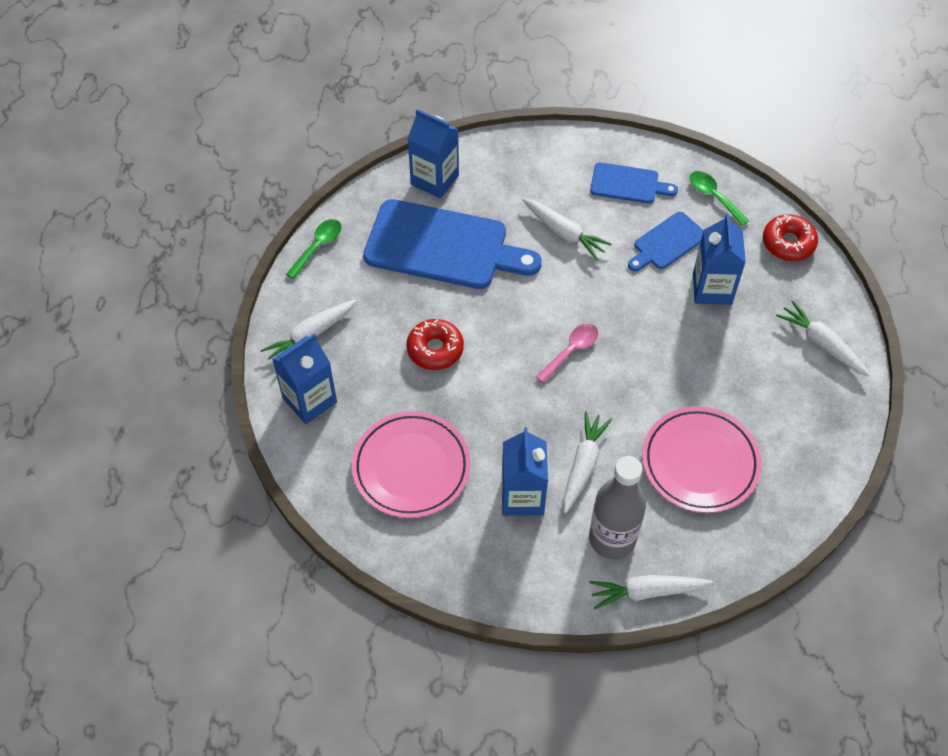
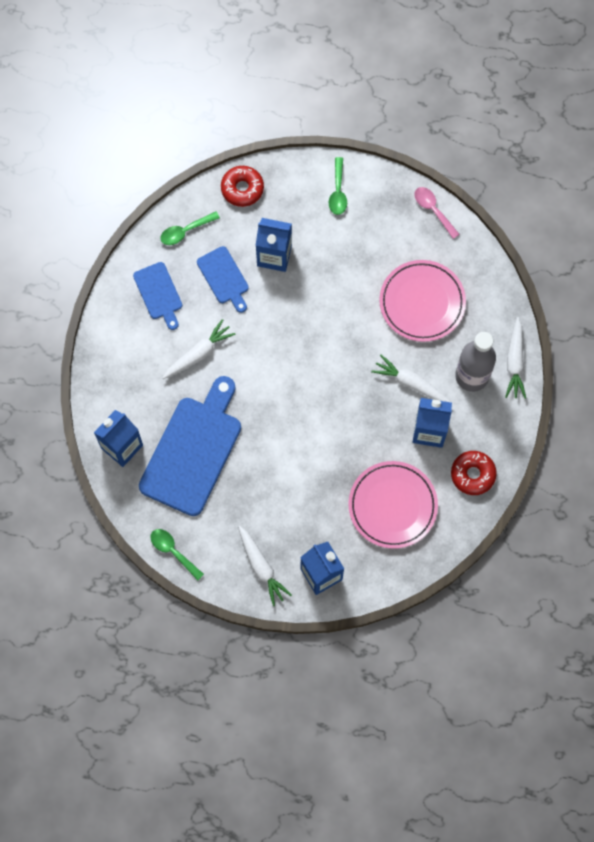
camera: 80 degrees left, 15 degrees up
red donut [406,319,464,370] -> red donut moved to [451,451,497,495]
pink spoon [536,323,598,383] -> pink spoon moved to [414,187,460,239]
blue cutting board [590,163,678,204] -> blue cutting board turned 135 degrees clockwise [133,262,182,330]
white carrot [776,300,871,377] -> green spoon [329,157,347,215]

